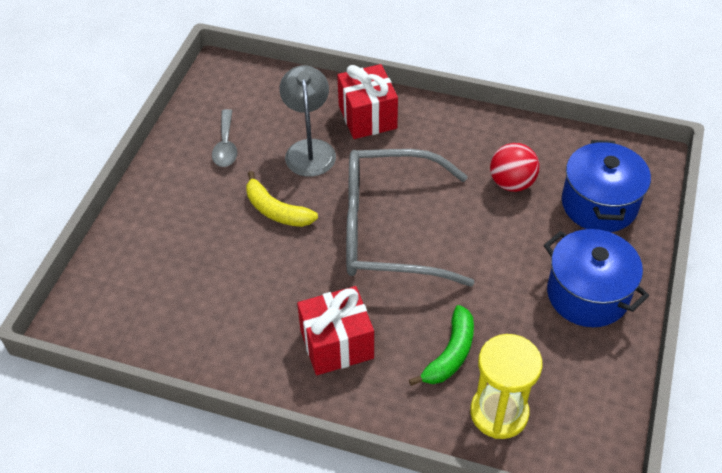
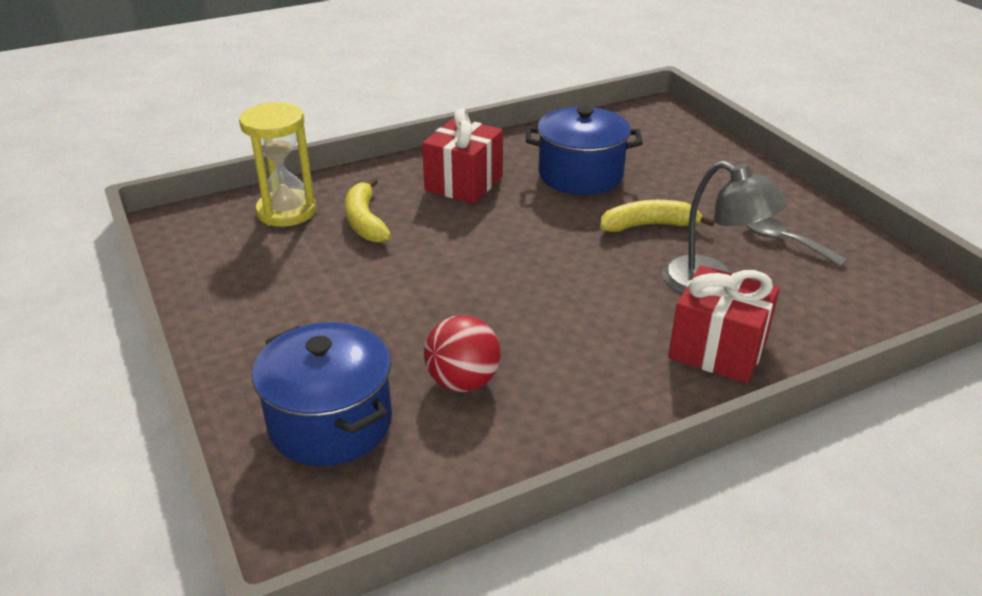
camera: 135 degrees right, 15 degrees down
grey glasses [346,149,474,287] -> none
green banana [409,305,474,386] -> yellow banana [345,178,392,243]
blue pot [544,229,649,327] -> blue pot moved to [526,106,643,195]

